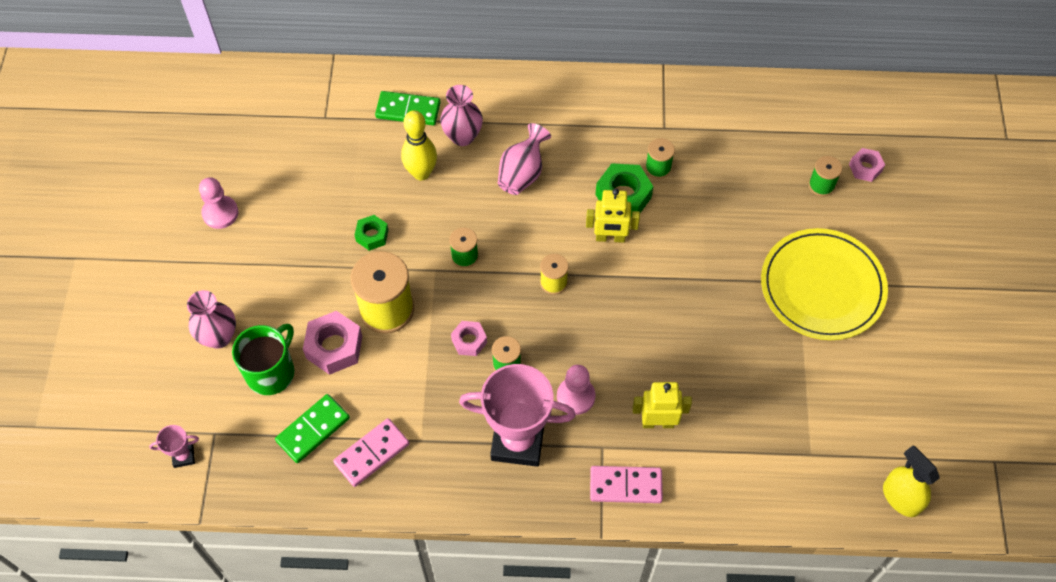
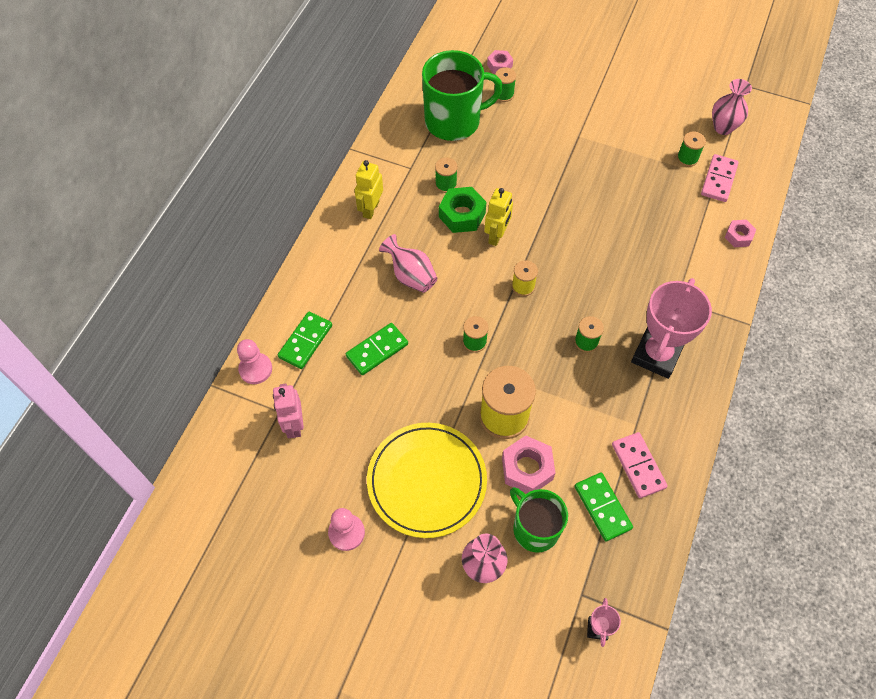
camera: 70 degrees left, 0 degrees up
green nut [355,215,388,251] -> none
yellow bowling pin [401,110,437,181] -> green domino [346,323,408,375]
pink vase [440,85,483,146] -> pink vase moved to [712,79,752,135]
pink nut [451,321,487,356] -> pink nut moved to [725,220,756,247]
pink pawn [557,365,595,415] -> pink pawn moved to [237,339,272,384]
pink domino [590,466,663,503] -> pink domino moved to [701,154,739,202]
yellow robot [632,382,692,428] -> yellow robot moved to [355,160,383,219]
yellow plate [761,228,888,340] -> yellow plate moved to [367,423,487,538]
yellow spray bottle [883,446,940,517] -> none
none -> pink robot [273,384,304,438]
none -> green mug [422,50,503,141]
none -> green spool [677,132,706,167]

